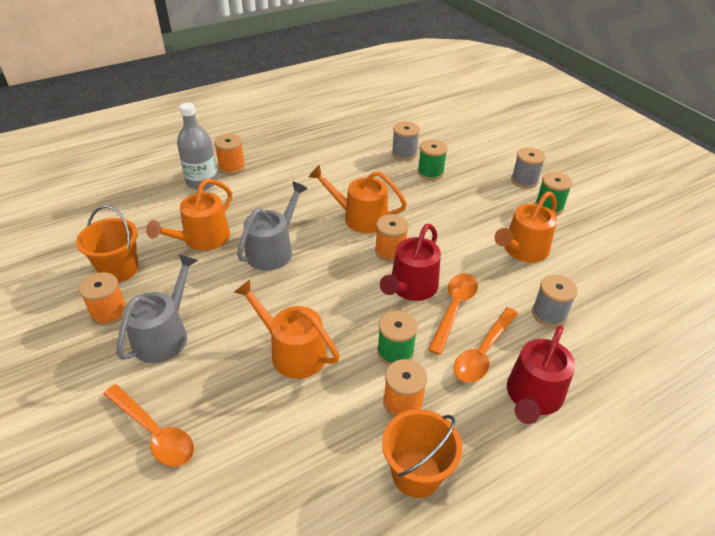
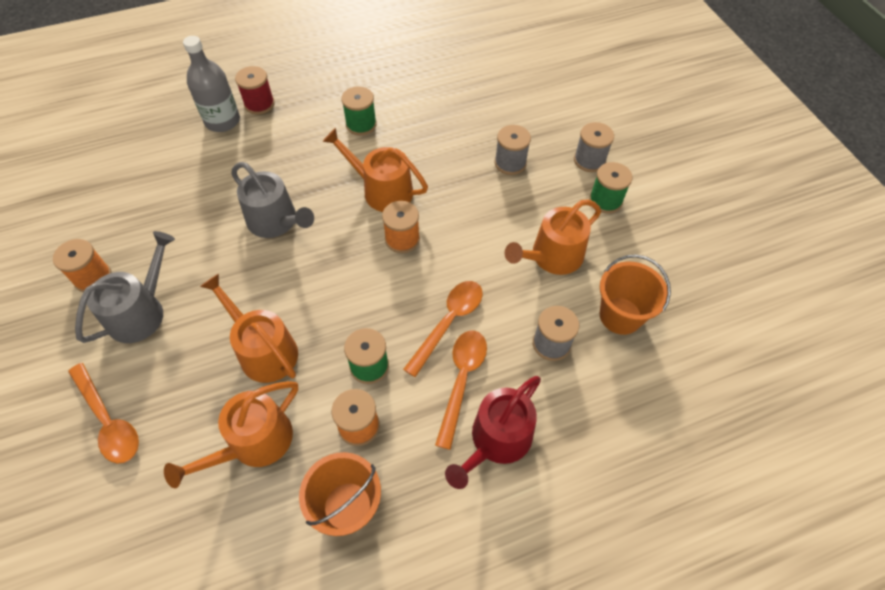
camera: 10 degrees right, 15 degrees up
orange bucket [76,205,138,282] -> orange bucket moved to [600,254,671,335]
orange watering can [146,179,232,251] -> orange watering can moved to [164,381,298,488]
orange spool [214,134,245,174] -> red spool [235,66,275,115]
grey watering can [237,181,308,270] -> grey watering can turned 90 degrees clockwise [231,162,314,238]
red watering can [380,224,441,301] -> none
grey spool [392,122,420,161] -> grey spool moved to [494,125,531,175]
green spool [417,139,448,180] -> green spool moved to [341,86,377,135]
orange spoon [454,307,518,383] -> orange spoon turned 150 degrees clockwise [435,330,487,450]

